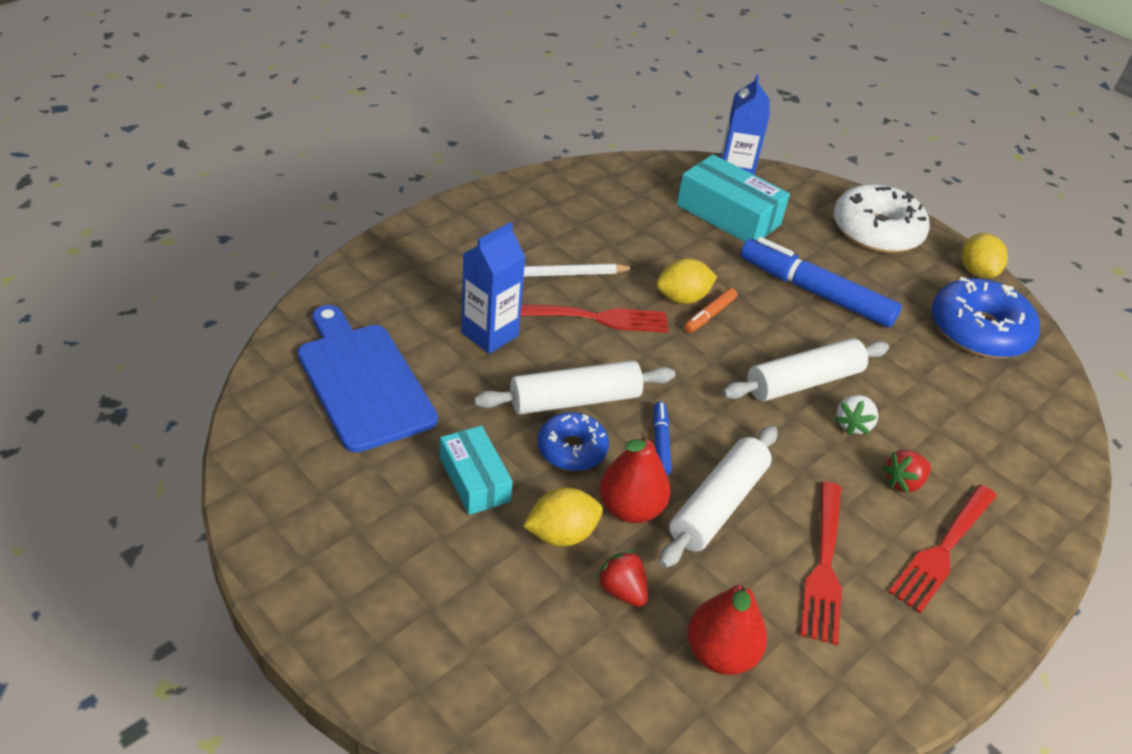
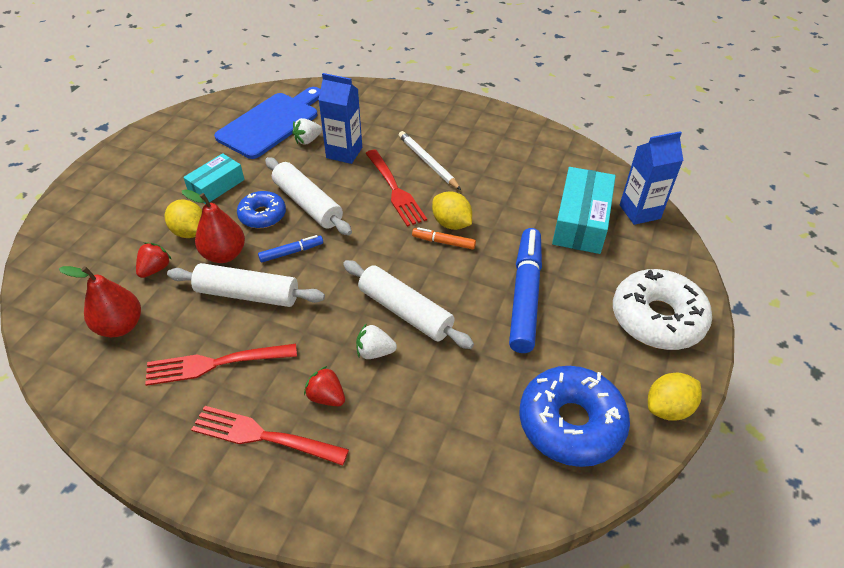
camera: 70 degrees right, 5 degrees up
none -> white strawberry [292,118,322,145]

